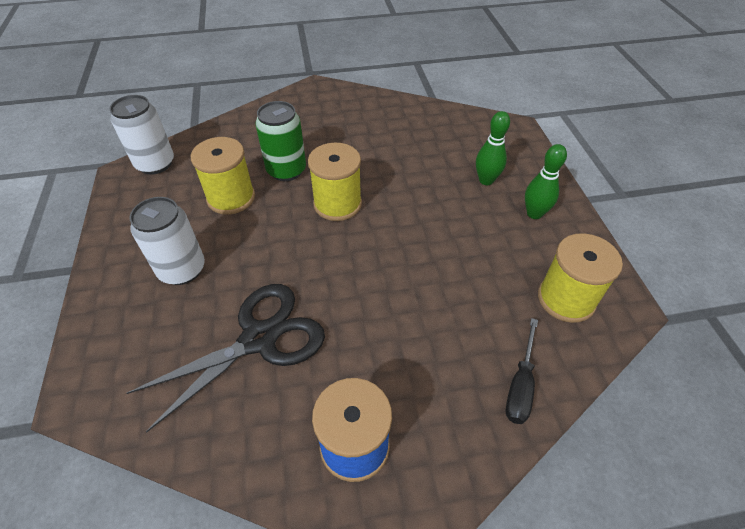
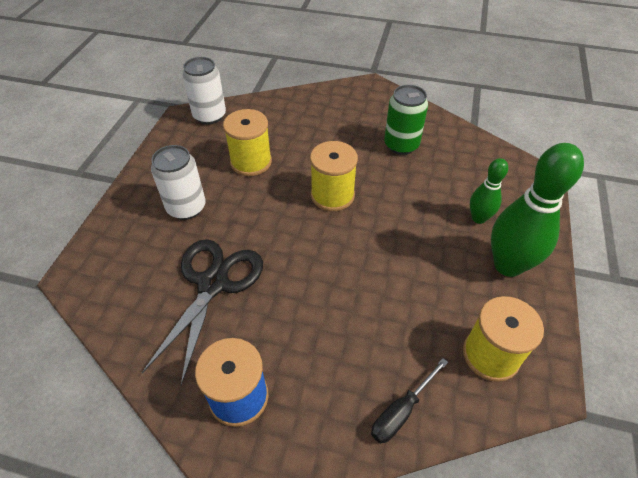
camera: 25 degrees right, 0 degrees up
black scissors [126,284,325,433] -> black scissors turned 60 degrees counterclockwise [142,239,263,386]
green can [255,101,306,181] -> green can moved to [384,85,428,155]
green bowling pin [525,144,567,219] -> green bowling pin [491,143,584,277], size x1.83

